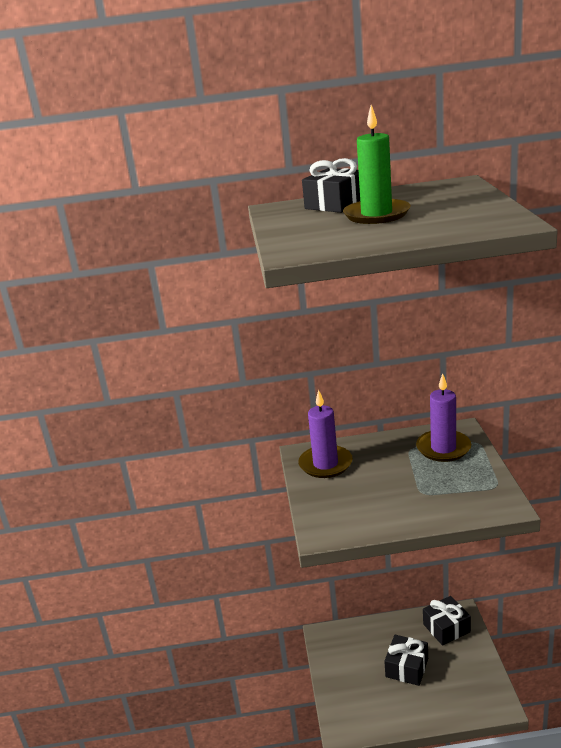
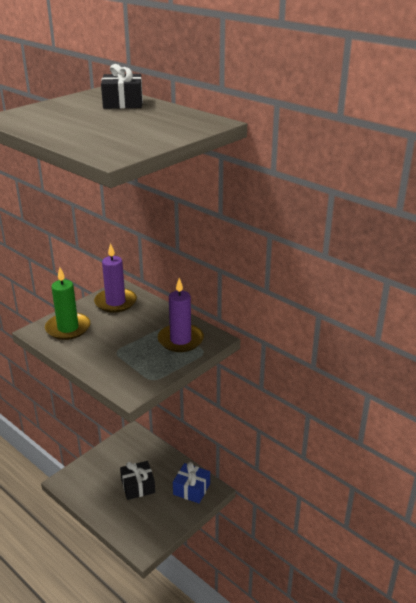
camera: 45 degrees right, 5 degrees up
green candle [343,105,411,224] -> green candle moved to [45,267,90,340]
black gift [423,596,471,646] -> blue gift [173,462,210,503]

